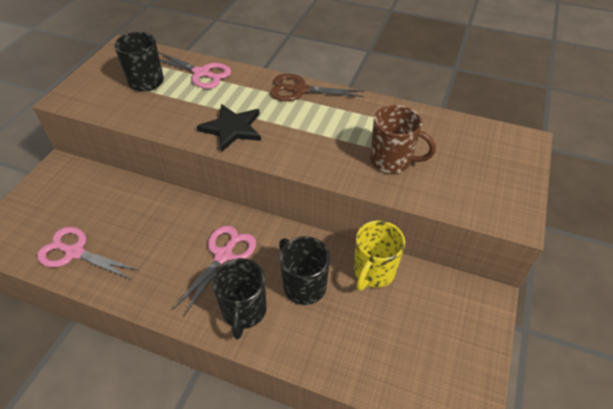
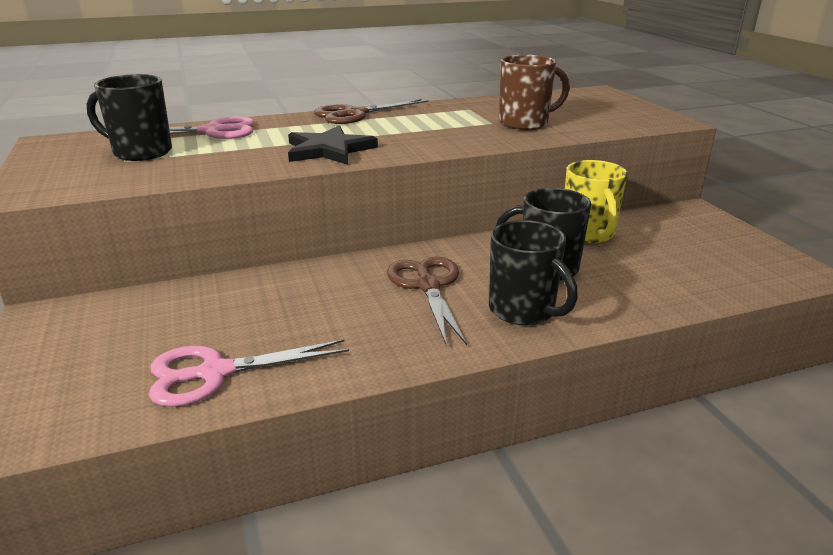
camera: 40 degrees left, 20 degrees down
pink scissors [173,225,256,316] -> brown scissors [387,257,467,345]

